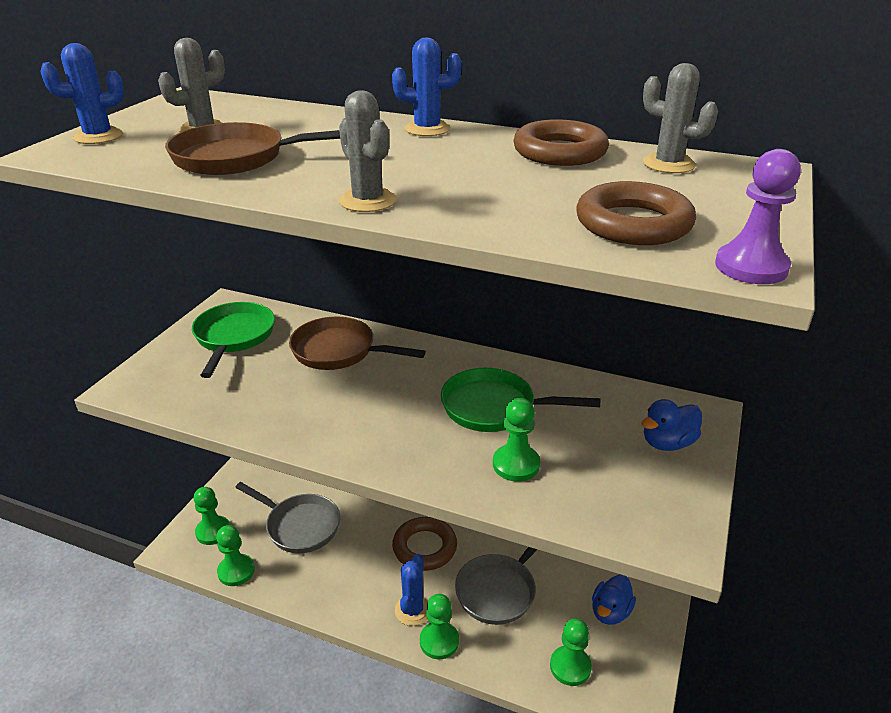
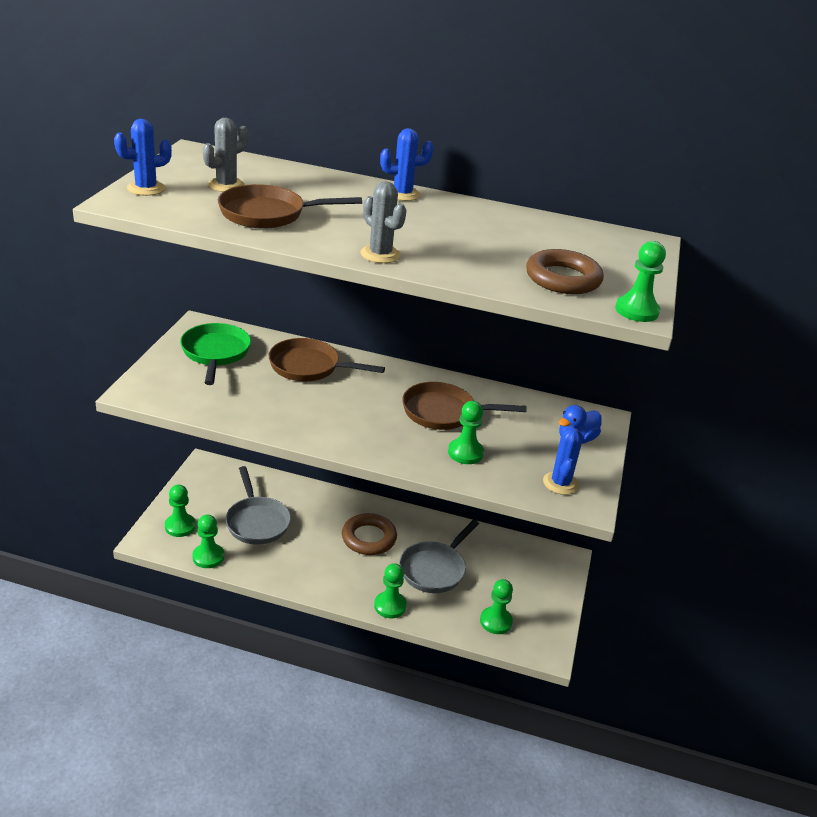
camera: 10 degrees left, 0 degrees up
grey pan [235,482,340,553] -> grey pan turned 45 degrees clockwise [225,466,291,545]
blue cactus [395,554,428,626] -> blue cactus moved to [543,425,583,495]
green pan [441,368,600,432] -> brown pan [402,382,527,430]
brown ring [513,119,609,166] -> none
blue duck [592,575,636,625] -> none
grey cactus [643,63,718,173] -> none
purple pawn [715,149,801,284] -> green pawn [615,241,666,322]

